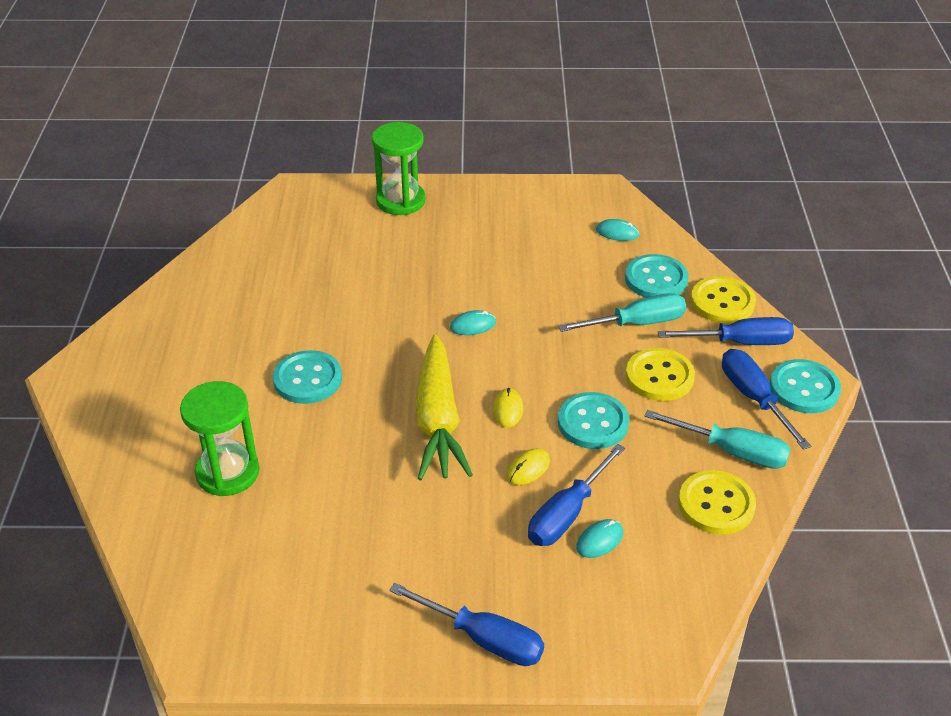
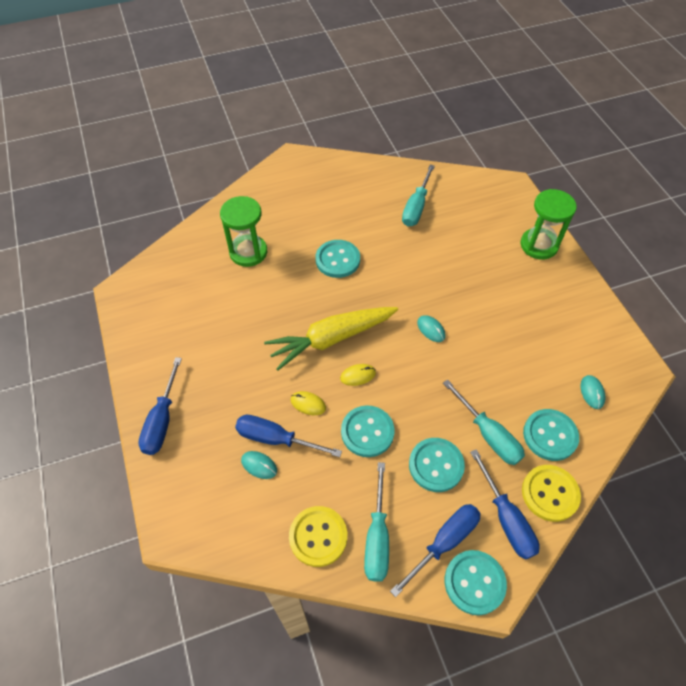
camera: 70 degrees right, 15 degrees up
yellow button [626,348,695,401] -> turquoise button [409,438,465,492]
none -> turquoise screwdriver [402,165,435,227]

